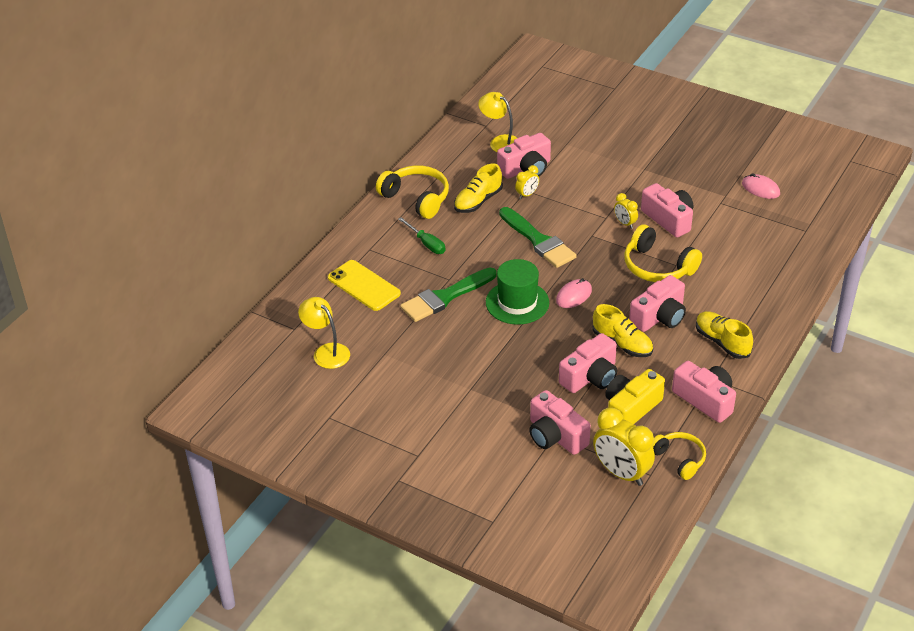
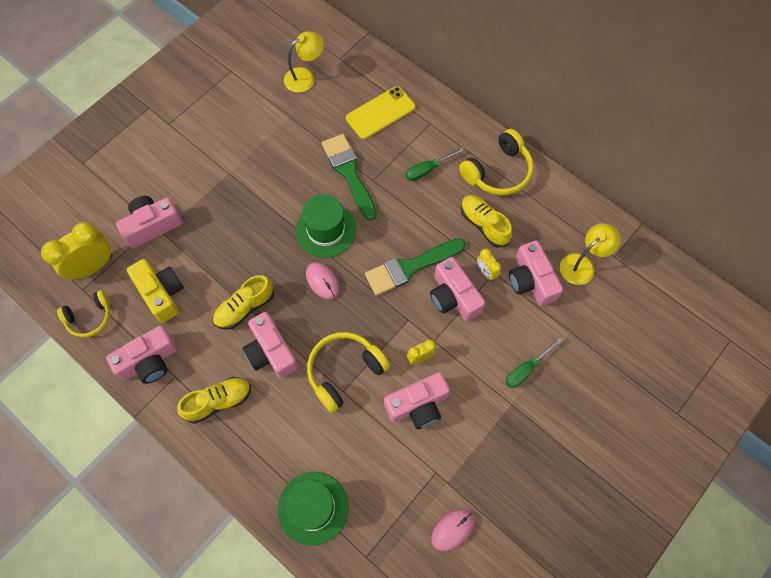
camera: 100 degrees right, 25 degrees up
pink camera [559,333,617,393] -> pink camera moved to [430,257,486,321]
none -> green hat [278,472,349,546]
none -> green screwdriver [505,337,563,388]

